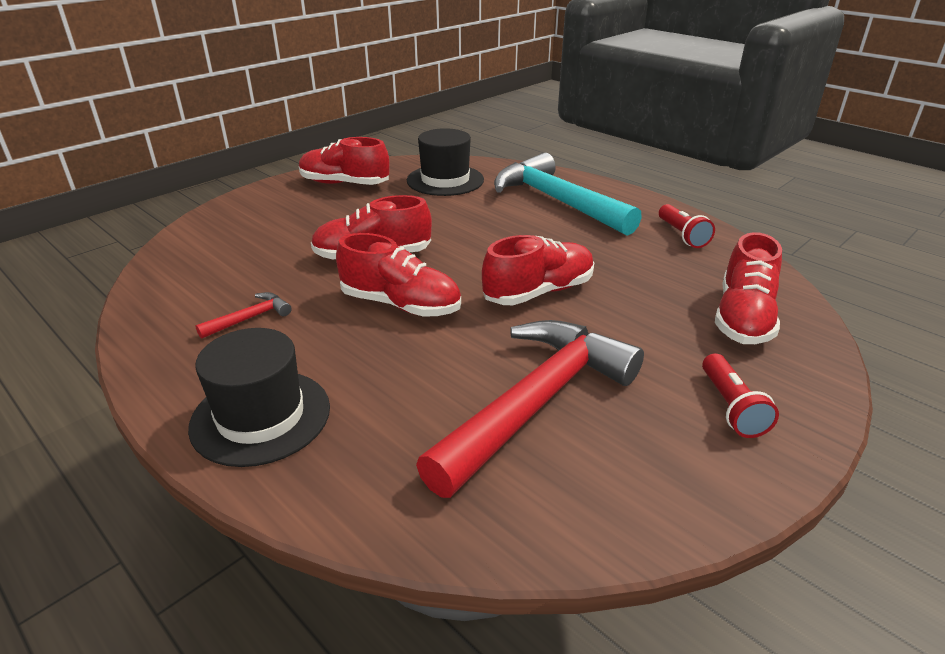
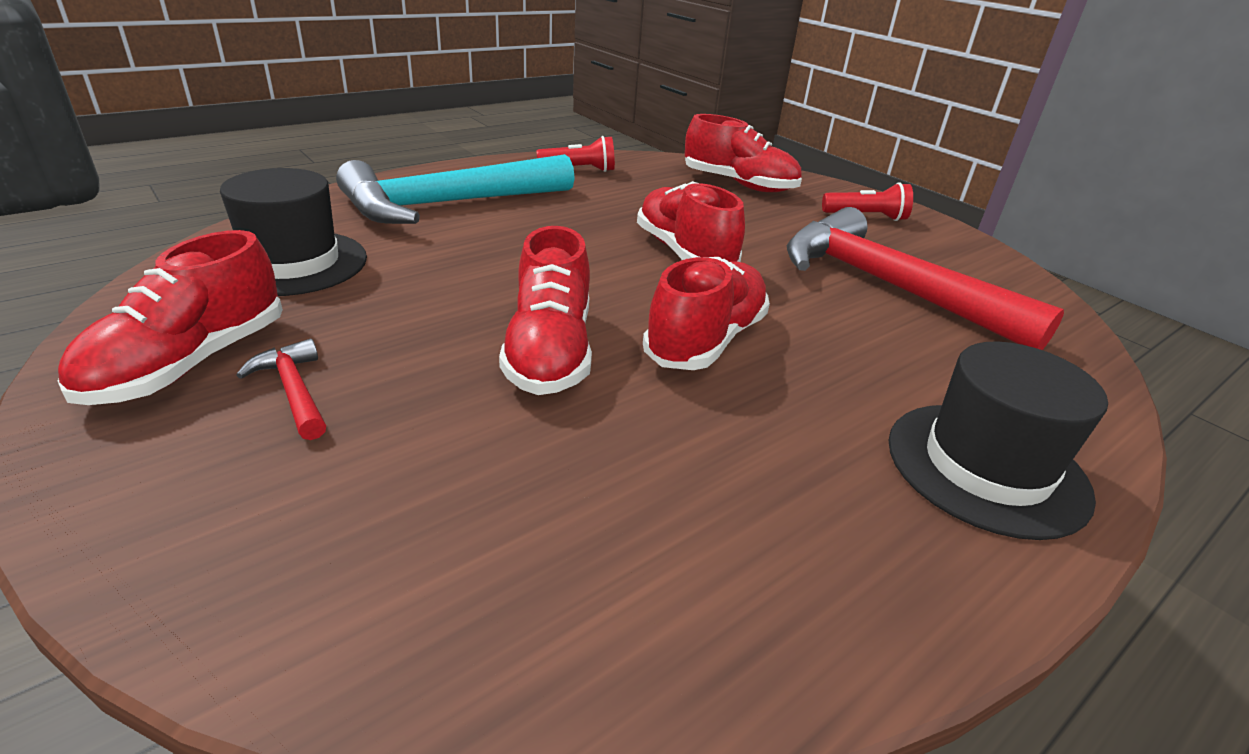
camera: 85 degrees left, 0 degrees up
red hammer [196,292,292,339] -> red hammer moved to [236,339,326,440]

